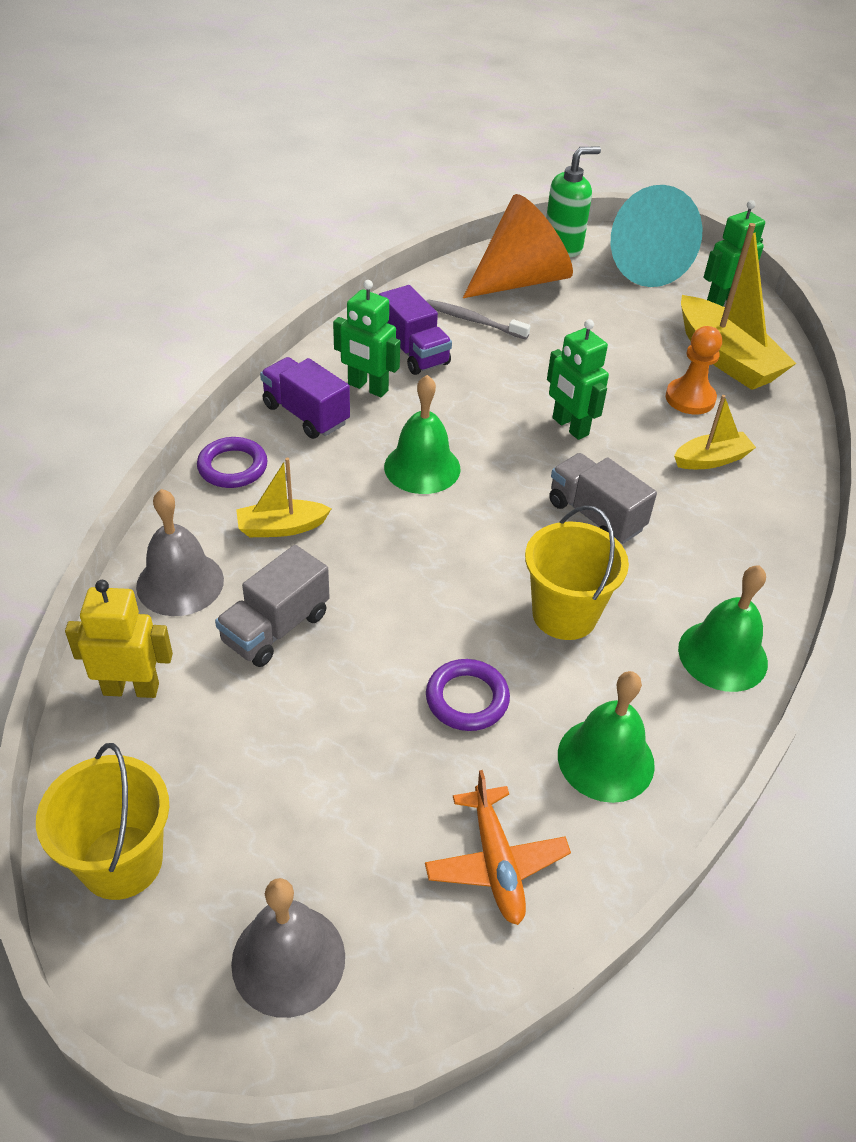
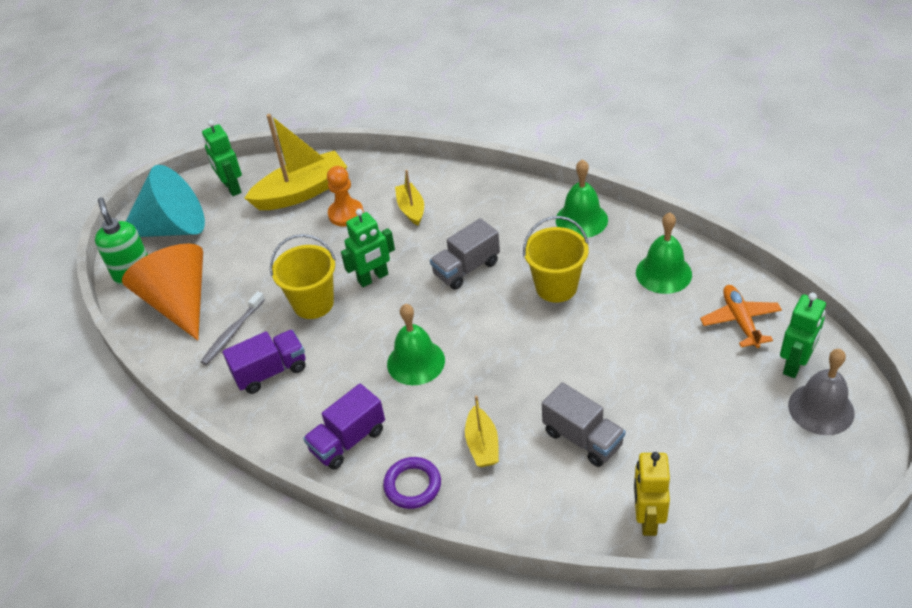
camera: 80 degrees left, 0 degrees up
yellow bucket [36,743,169,900] -> yellow bucket moved to [270,234,336,319]
grey bell [136,489,224,616] -> none
green robot [333,280,400,397] -> green robot moved to [780,293,826,378]
orange plane [425,770,571,925] -> orange plane turned 90 degrees counterclockwise [700,285,782,348]
purple ring [426,659,510,731] -> none

